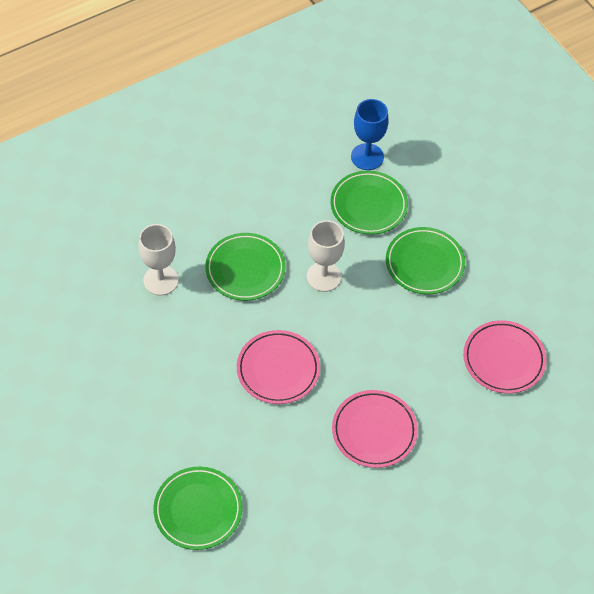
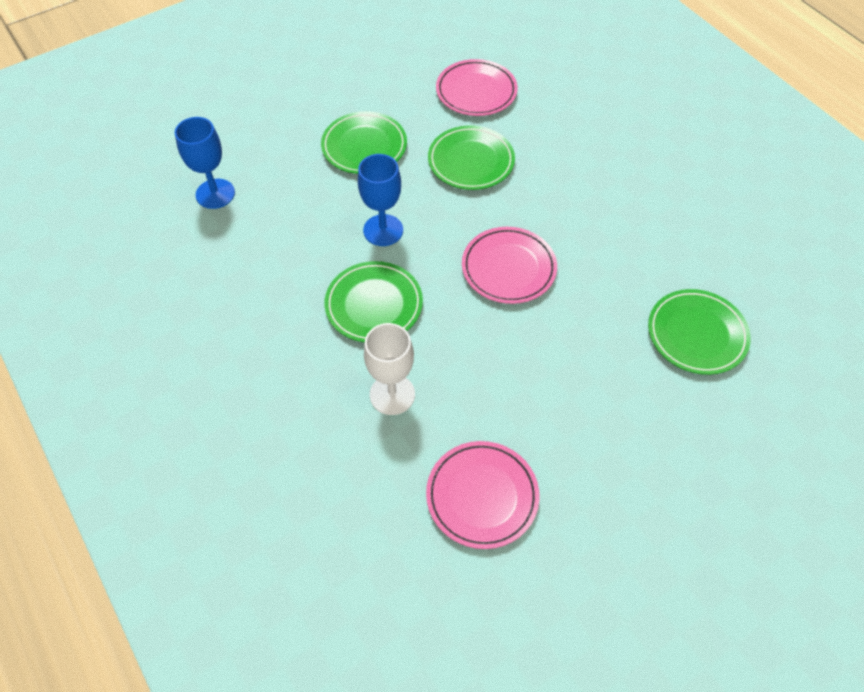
camera: 90 degrees left, 0 degrees up
white goblet [307,220,345,292] -> blue goblet [358,154,403,246]
green plate [330,171,408,235] -> green plate moved to [428,125,515,190]
pink plate [332,390,418,468] -> pink plate moved to [426,441,539,549]

